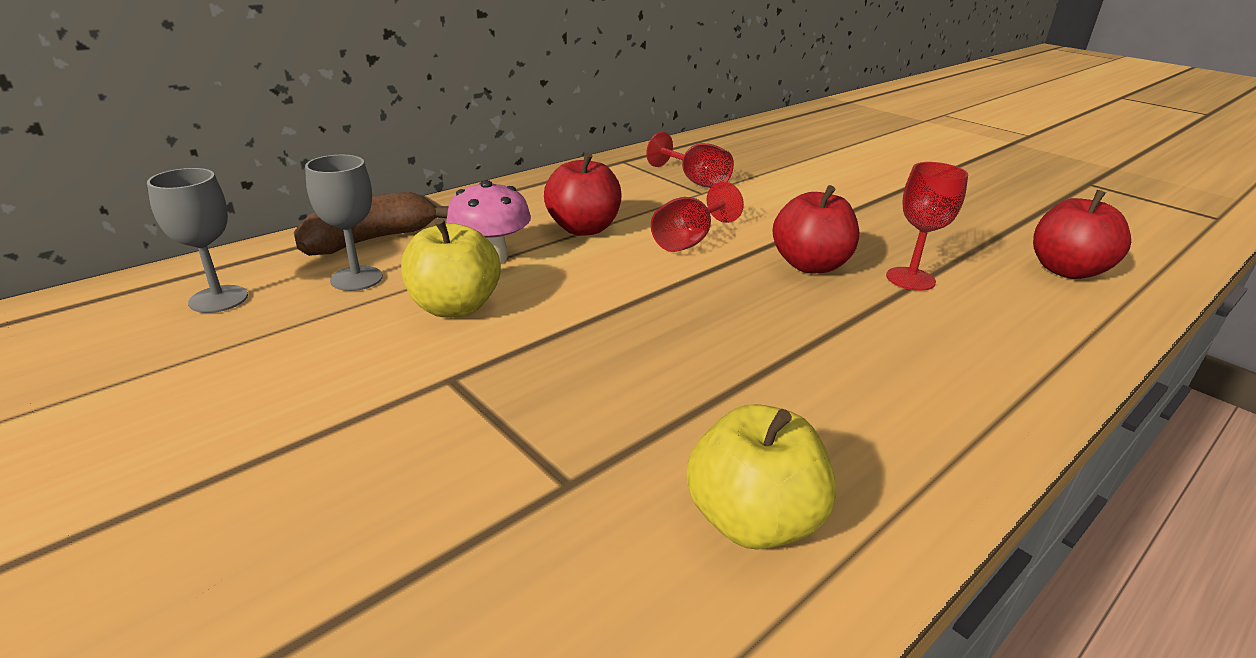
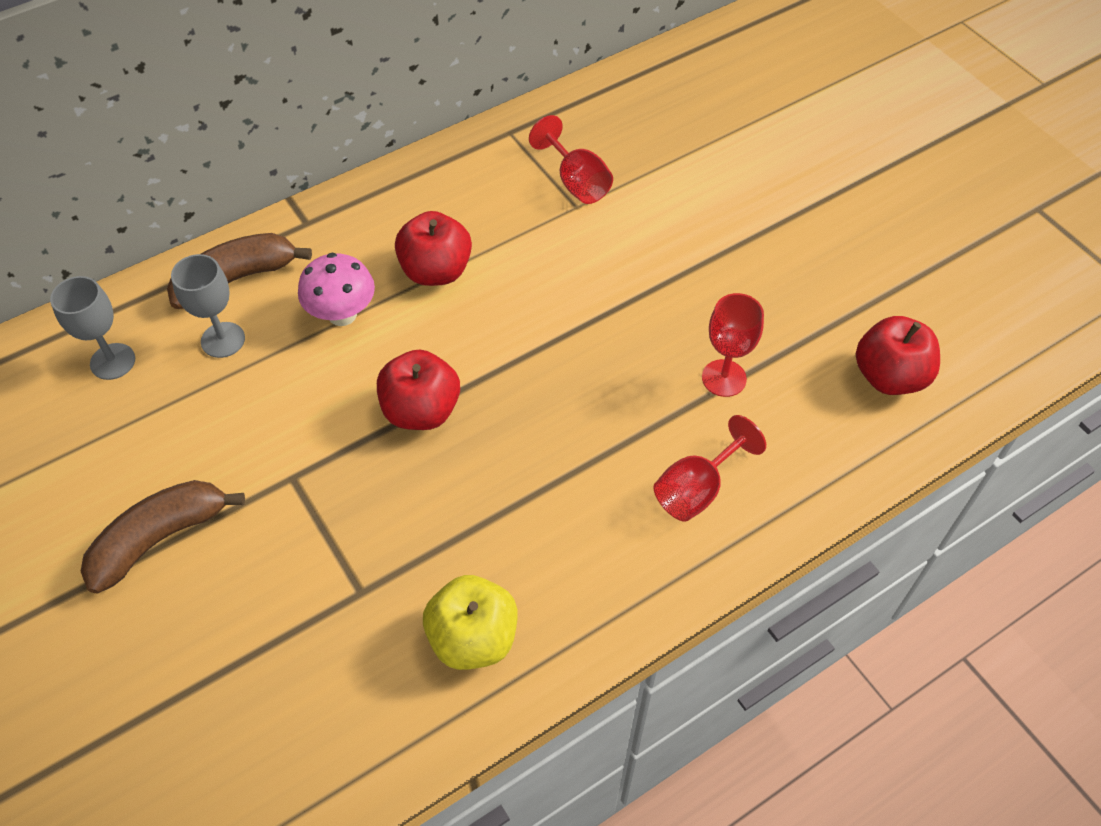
camera: 10 degrees right, 25 degrees up
yellow apple [401,218,501,318] -> none
red goblet [651,182,744,252] -> red goblet moved to [653,415,766,522]
red apple [773,185,859,273] -> red apple moved to [377,350,460,430]
none -> brown banana [80,480,245,593]

